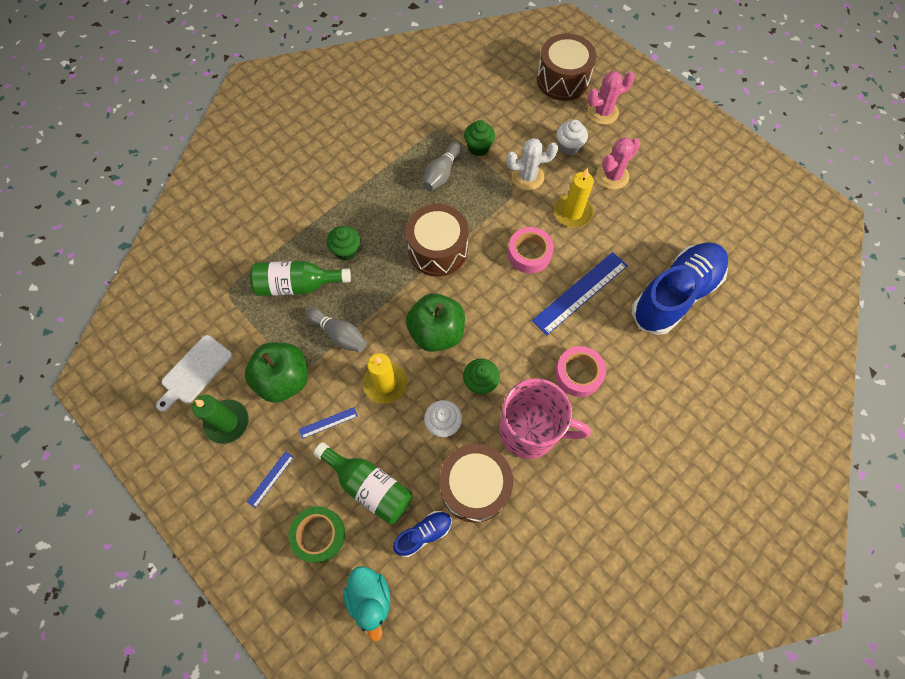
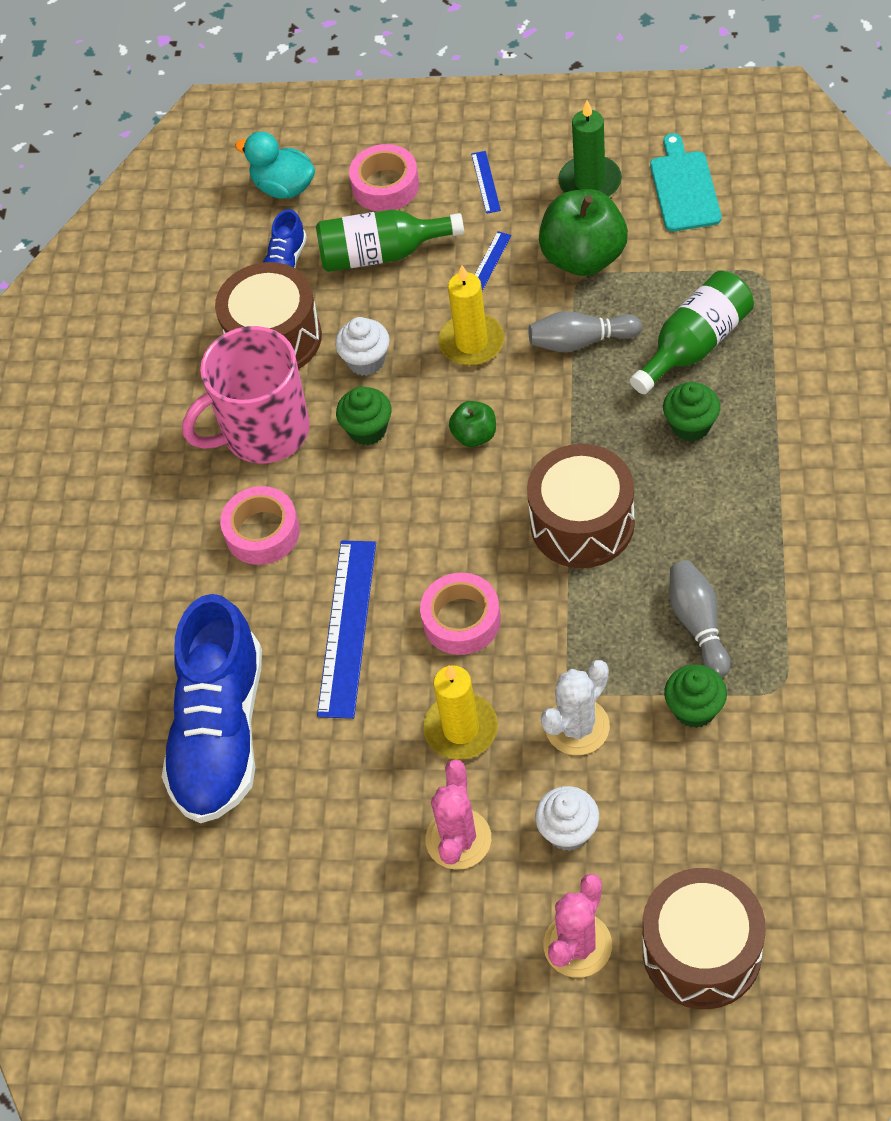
camera: 145 degrees right, 10 degrees down
white cutting board [156,335,232,412] -> turquoise cutting board [650,133,721,232]
green tape [289,506,345,563] -> pink tape [349,144,419,212]
green apple [406,293,465,352] -> green apple [449,401,496,447], size x0.51

